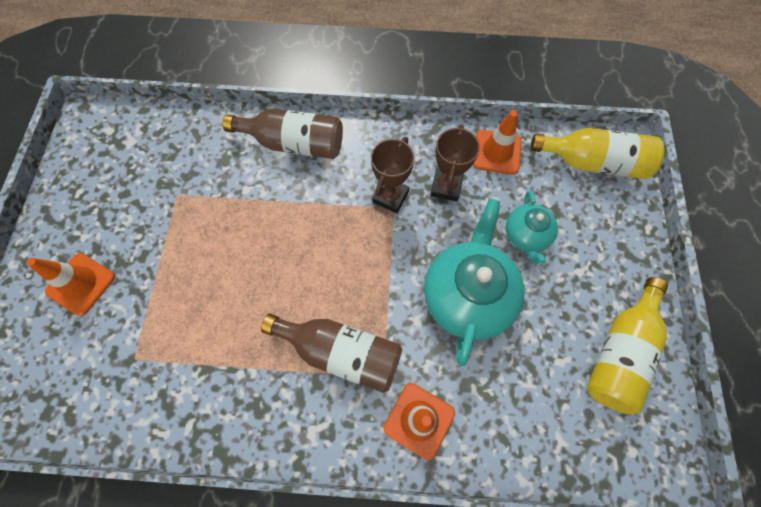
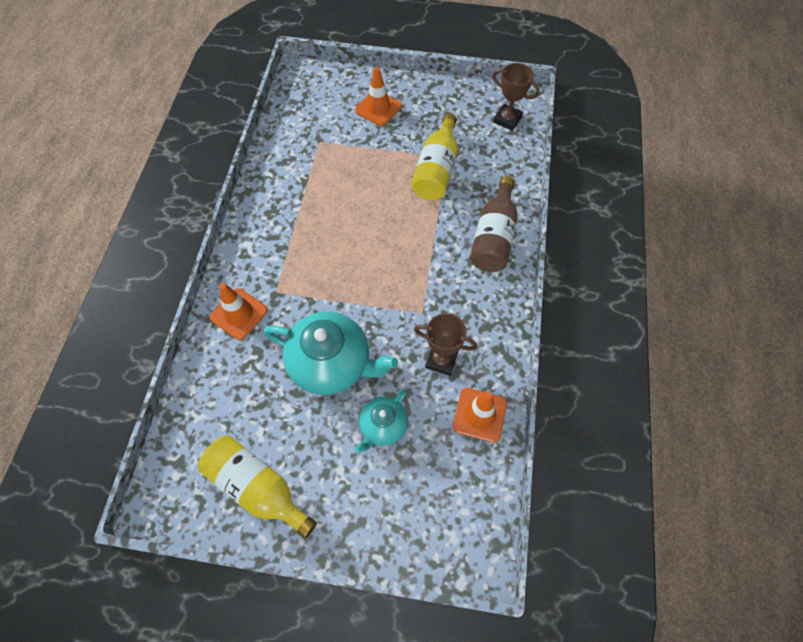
camera: 95 degrees right, 5 degrees down
brown bottle [261,314,402,393] -> none
brown trophy [371,137,415,213] -> brown trophy moved to [492,63,540,131]
turquoise teapot [506,191,558,265] -> turquoise teapot turned 60 degrees counterclockwise [355,389,408,453]
yellow bottle [530,128,665,179] -> yellow bottle moved to [411,113,457,200]

